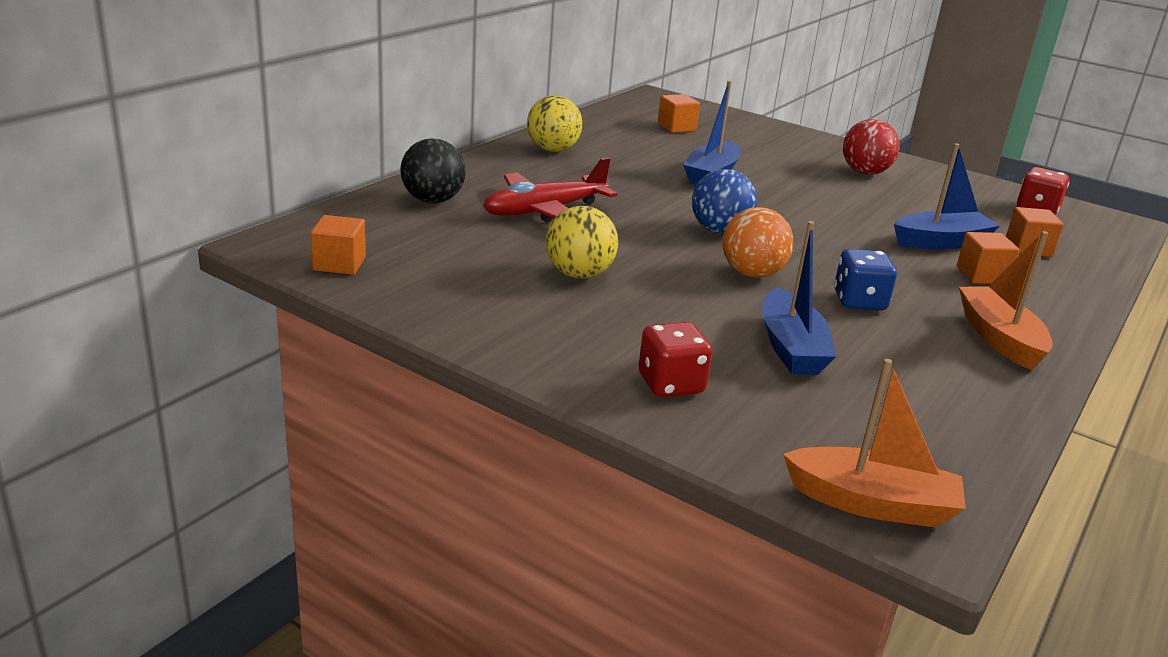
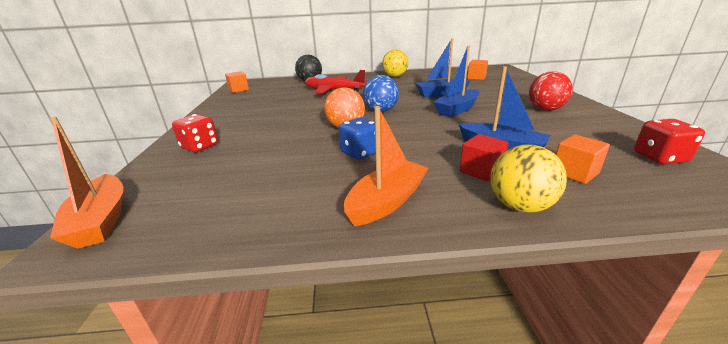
camera: 55 degrees right, 0 degrees up
yellow ball [546,206,618,279] -> yellow ball moved to [490,145,567,213]
blue boat [762,221,836,375] -> blue boat moved to [433,46,480,117]
orange cube [957,232,1019,284] -> red cube [460,134,508,182]

